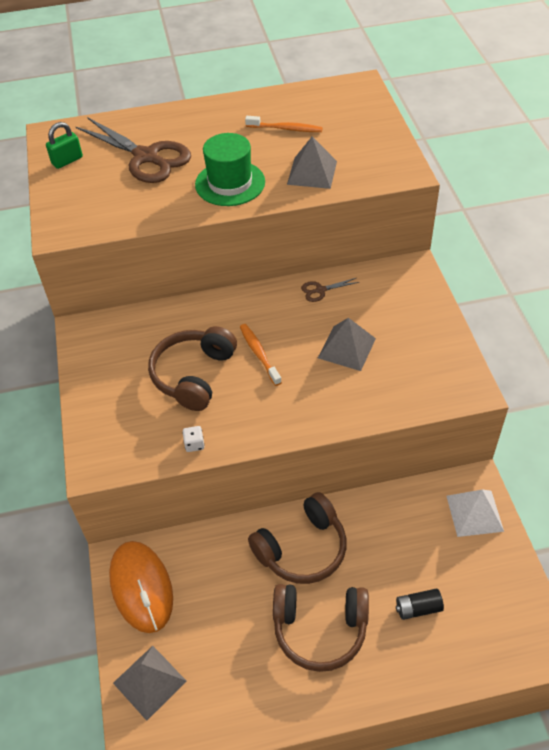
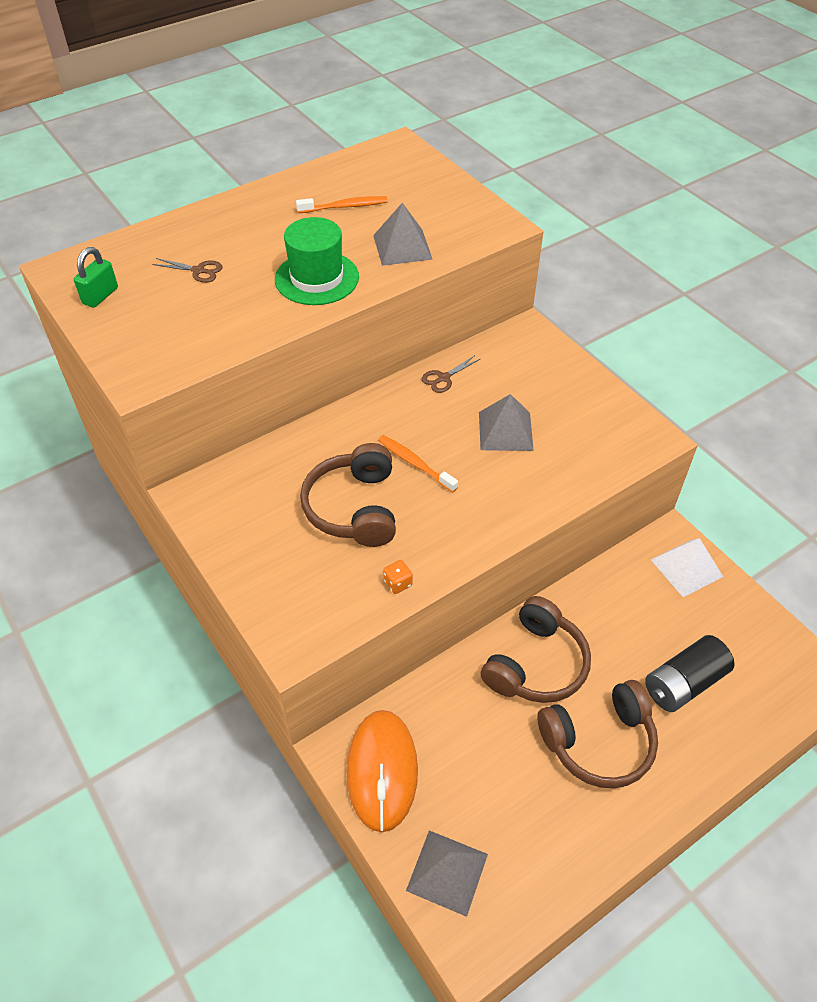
camera: 25 degrees left, 0 degrees up
brown scissors [76,117,191,183] -> brown scissors [152,258,223,283], size x0.42
orange mouse [109,541,173,633] -> orange mouse turned 45 degrees clockwise [347,710,418,832]
white dice [182,426,205,452] -> orange dice [383,560,413,594]
black battery [396,588,444,620] -> black battery [645,635,735,712], size x1.70

